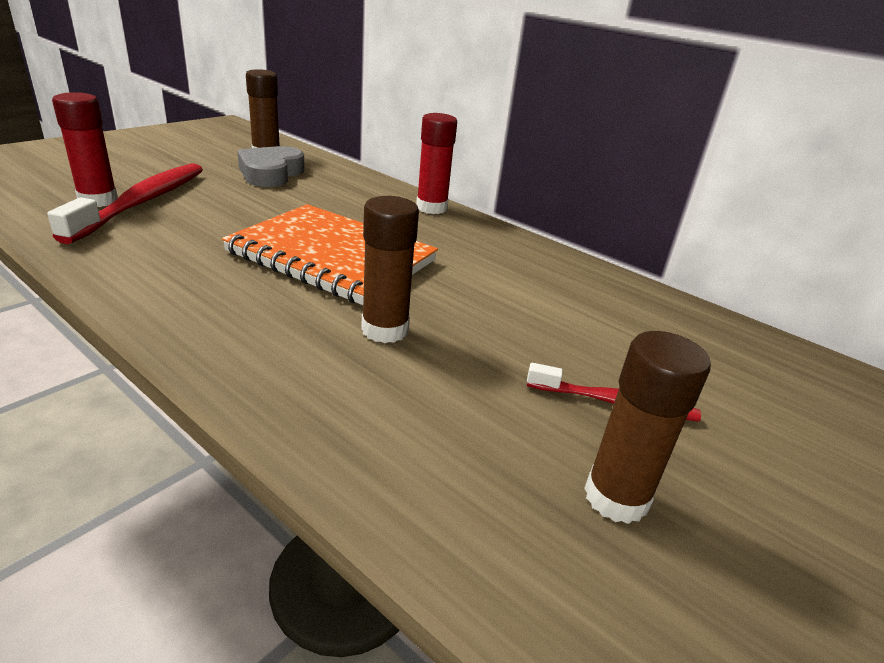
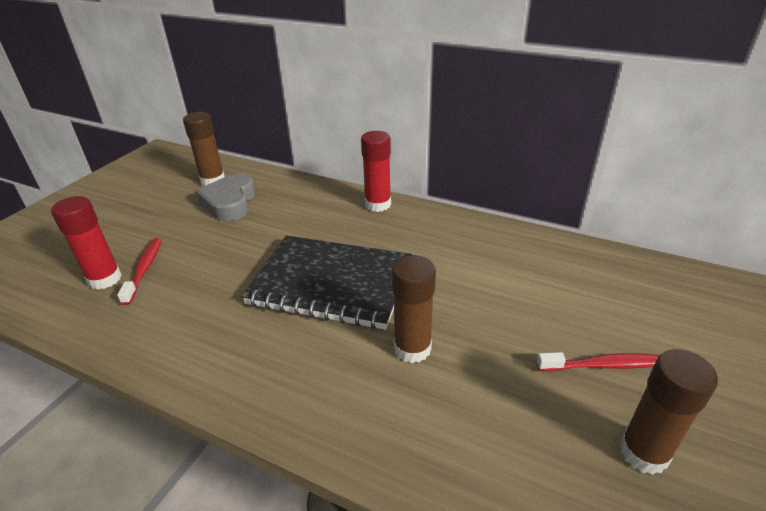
camera: 10 degrees left, 5 degrees up
red toothbrush [47,163,203,244] -> red toothbrush [117,238,162,305], size x0.55
orange notebook [222,204,438,305] -> black notebook [242,235,412,330]

